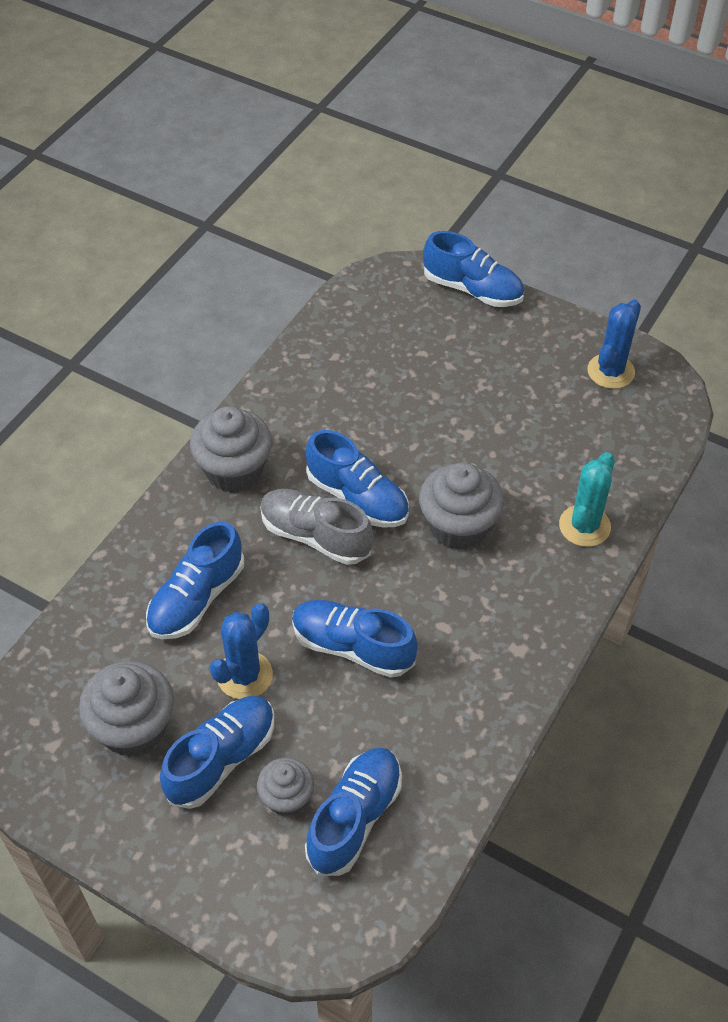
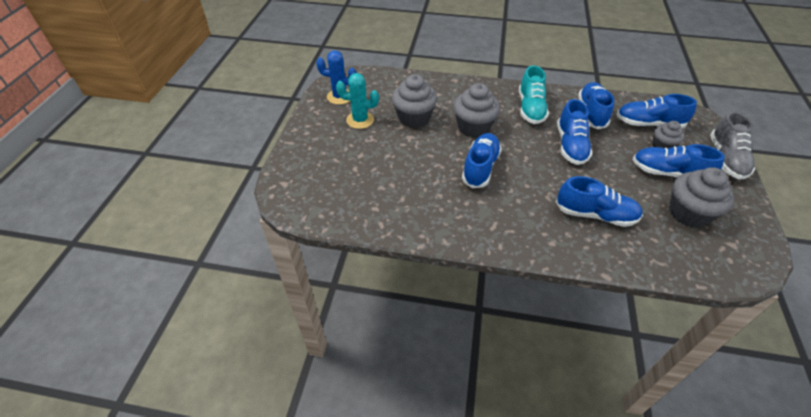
camera: 110 degrees left, 5 degrees down
grey cupcake [190,406,272,492] -> grey cupcake moved to [392,74,437,128]
blue cactus [210,603,273,699] -> none
grey shoe [260,489,373,565] -> grey shoe moved to [710,112,755,180]
blue shoe [423,231,524,307] -> blue shoe moved to [578,82,614,129]
turquoise cactus [559,452,615,547] -> turquoise cactus moved to [336,73,379,129]
none -> turquoise shoe [519,66,549,124]

